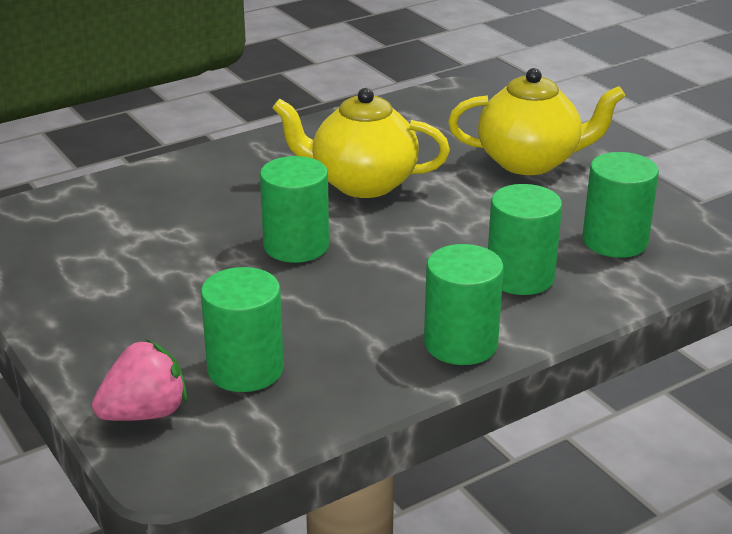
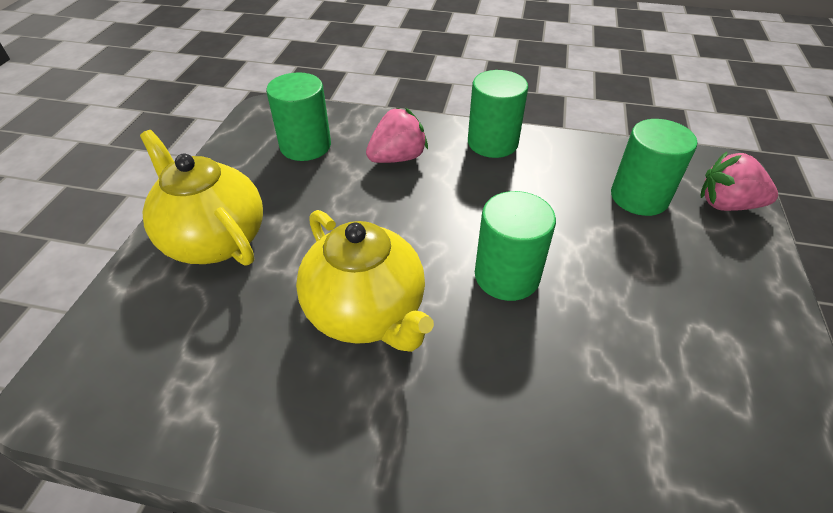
camera: 135 degrees left, 15 degrees up
green cylinder [488,184,562,295] -> pink strawberry [366,108,428,163]

